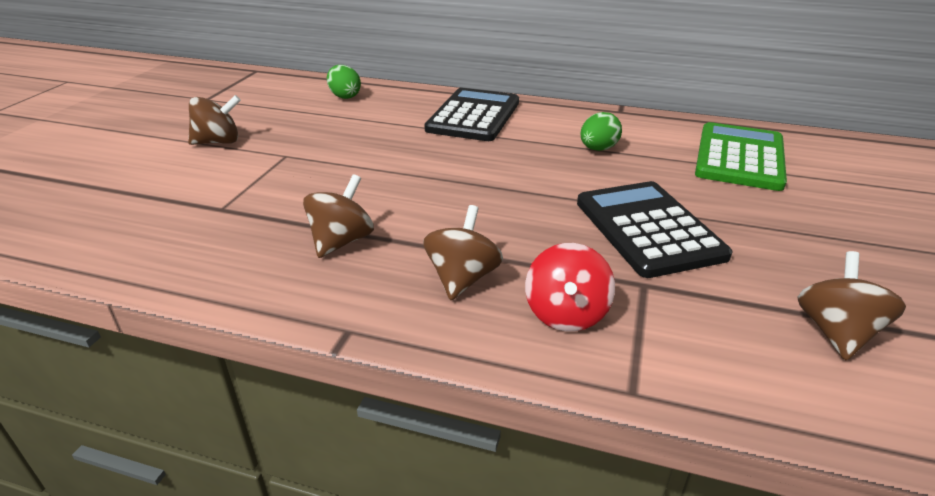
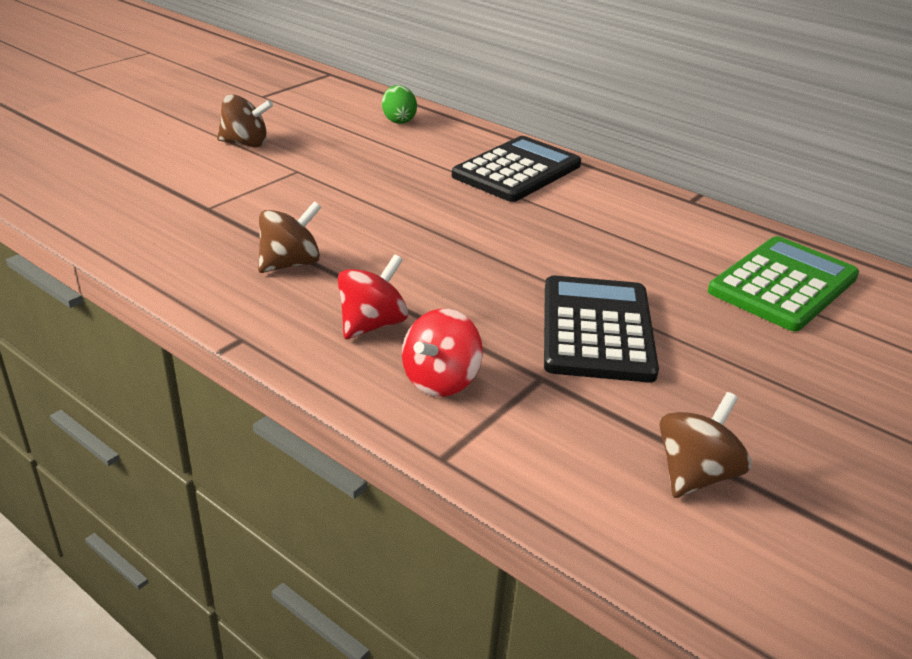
camera: 20 degrees right, 0 degrees up
brown spinning top [423,205,503,300] -> red spinning top [338,254,408,339]
green egg [581,112,622,151] -> none

